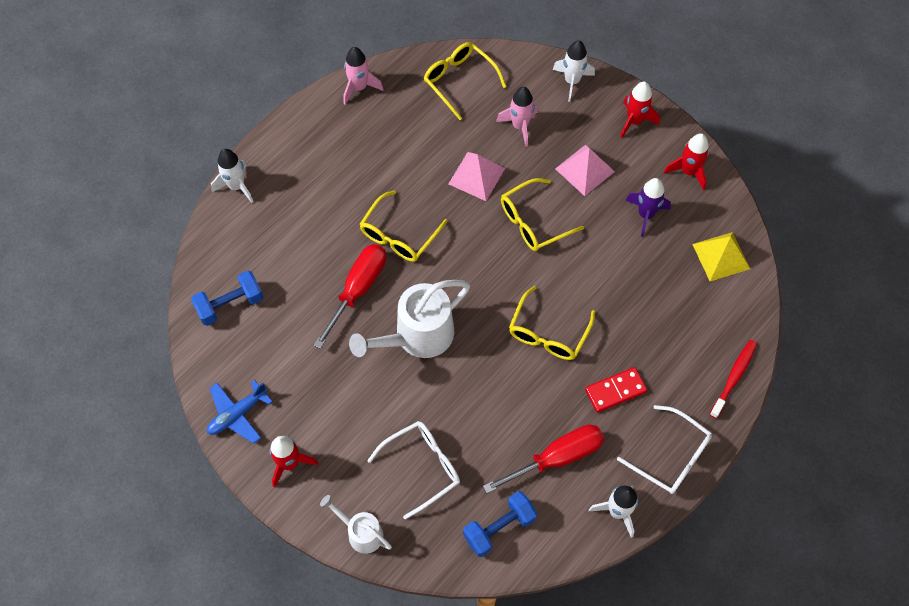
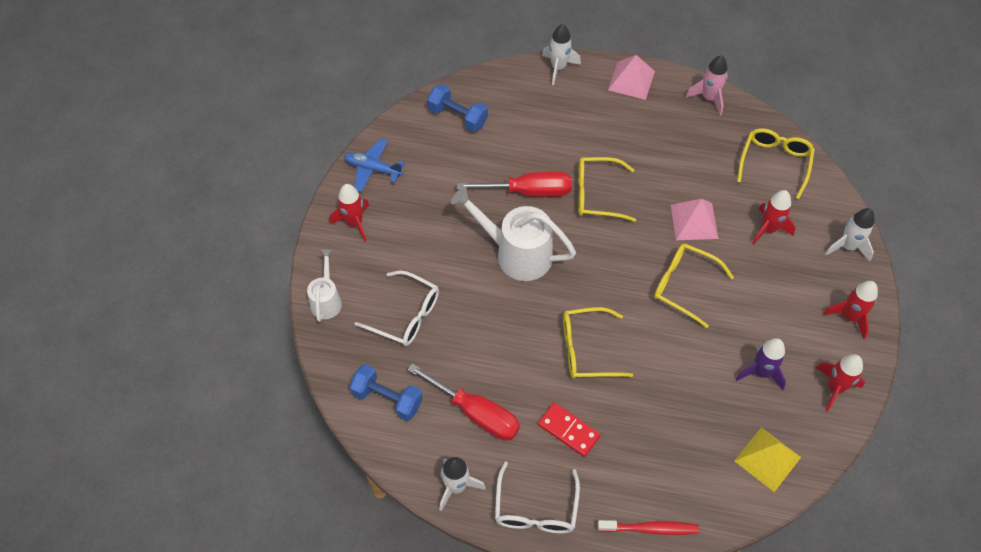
camera: 60 degrees right, 5 degrees down
pink rocket [496,87,538,147] -> red rocket [752,190,796,245]
pink pyramid [555,145,615,196] -> pink pyramid moved to [608,55,655,100]

